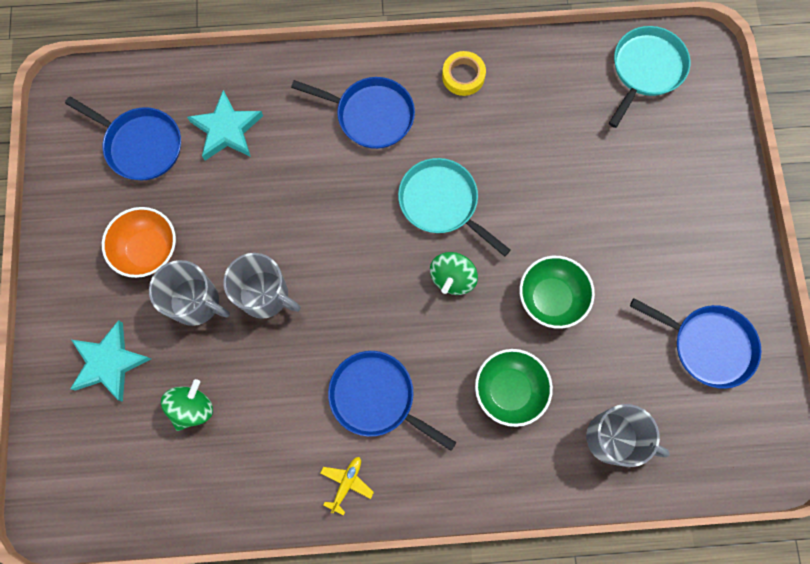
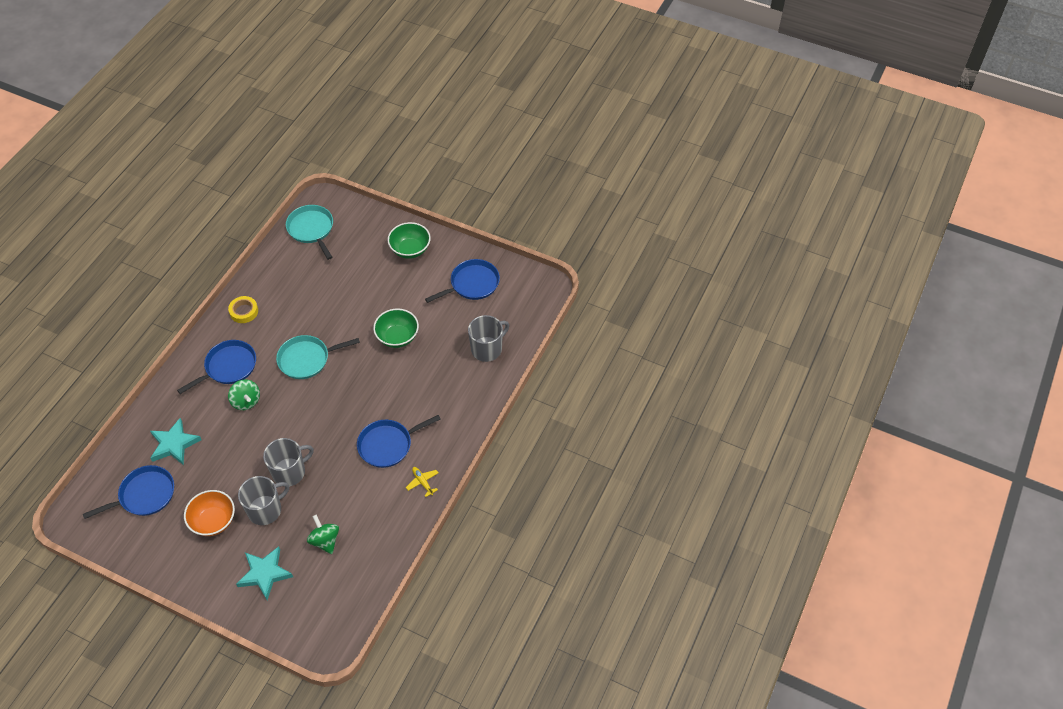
camera: 60 degrees left, 20 degrees down
green spinning top [430,252,478,295] -> green spinning top moved to [228,379,260,410]
green bowl [475,349,553,427] -> green bowl moved to [387,222,431,259]

